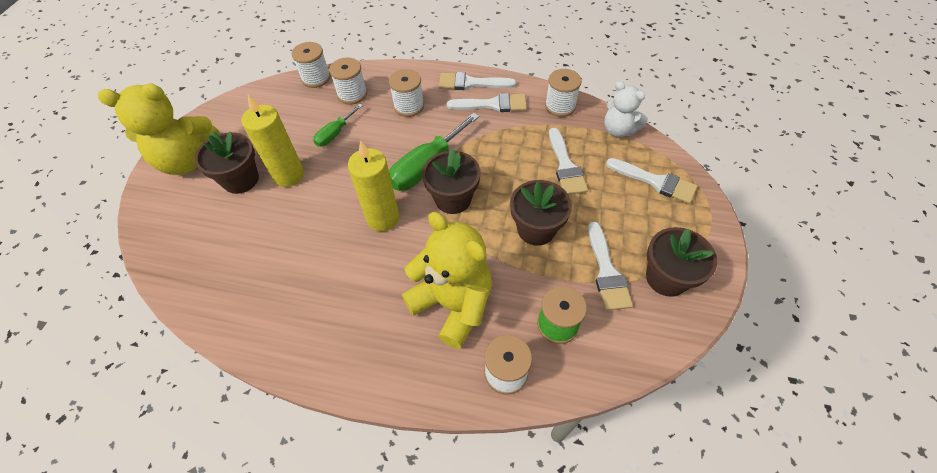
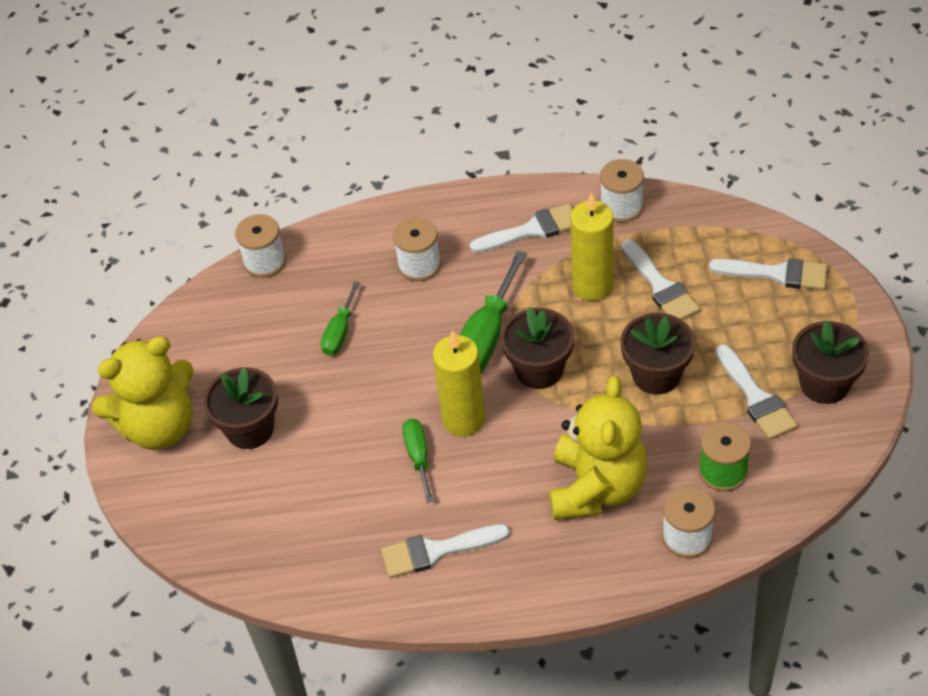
camera: 15 degrees left, 5 degrees down
yellow candle [241,95,304,187] -> yellow candle moved to [570,192,614,301]
white spool [329,57,367,105] -> none
yellow teddy bear [402,212,492,349] -> yellow teddy bear turned 75 degrees clockwise [549,376,648,520]
white brush [439,72,516,90] -> white brush moved to [381,524,510,578]
white teddy bear [604,81,648,137] -> none
none -> green screwdriver [402,419,433,503]

